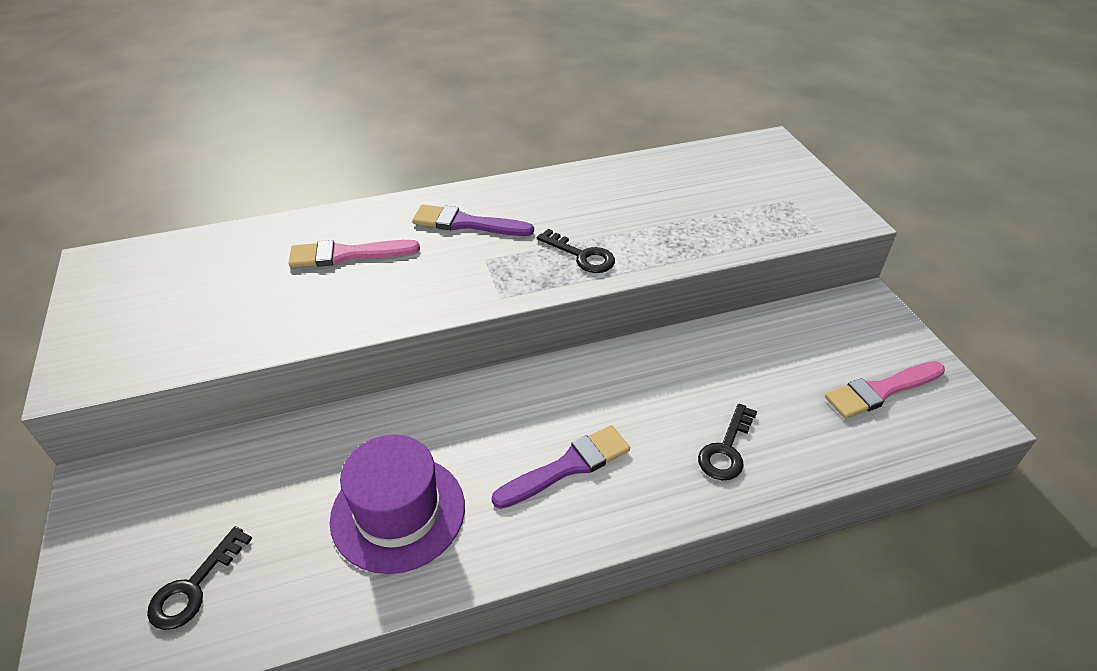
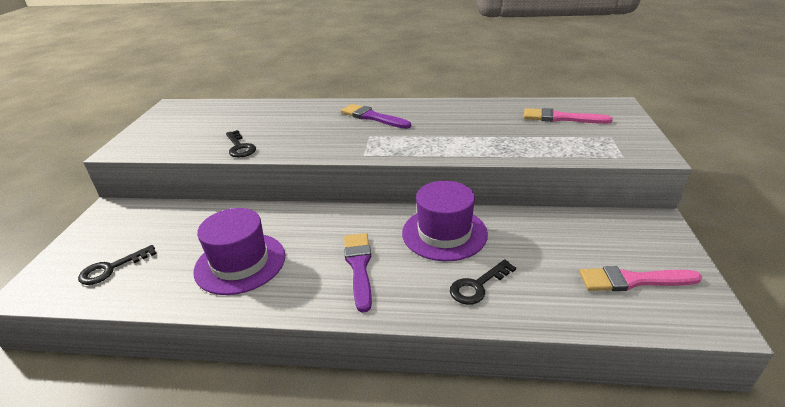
camera: 25 degrees right, 10 degrees down
pink brush [288,240,420,268] -> pink brush moved to [524,108,613,124]
purple brush [492,425,630,509] -> purple brush turned 90 degrees counterclockwise [344,233,372,313]
black key [537,229,615,273] -> black key moved to [226,130,256,158]
none -> purple hat [402,181,488,261]

